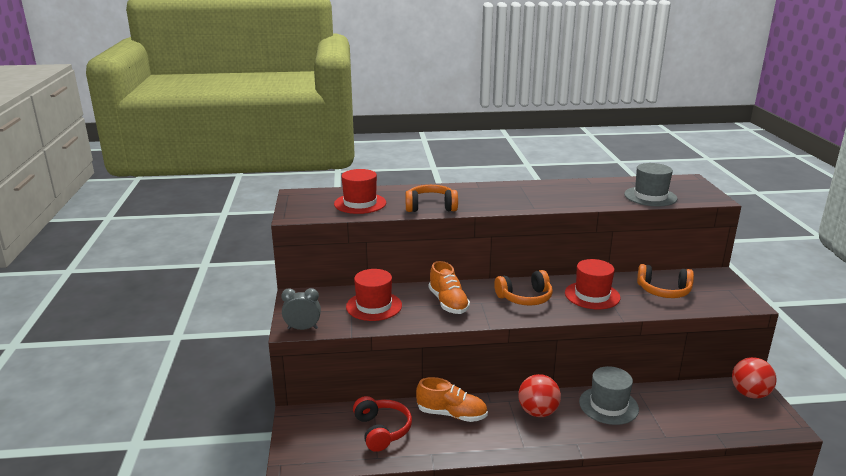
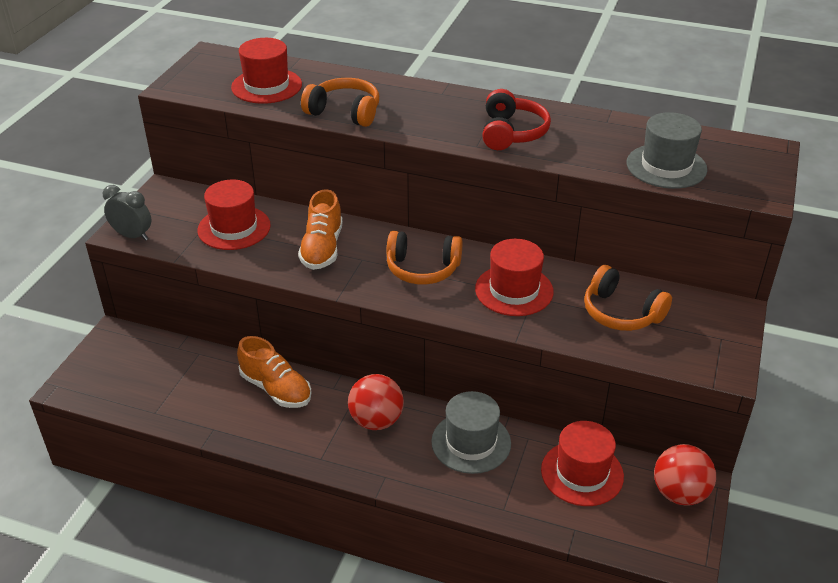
camera: 25 degrees right, 15 degrees up
red headphones [353,396,412,452] -> red headphones moved to [482,89,551,150]
none -> red hat [541,421,624,506]

